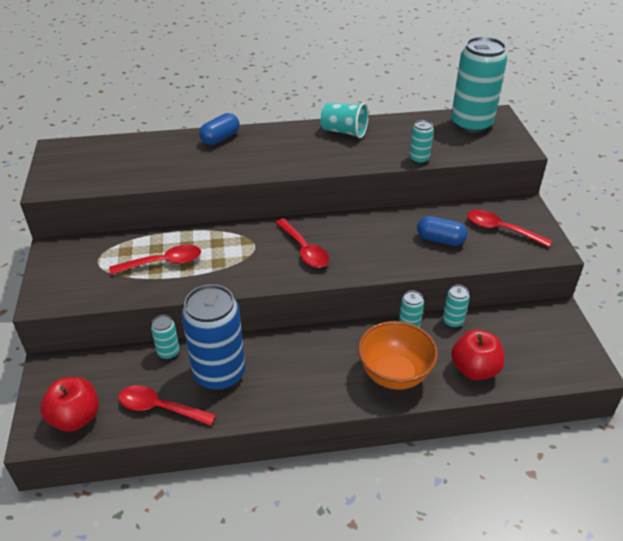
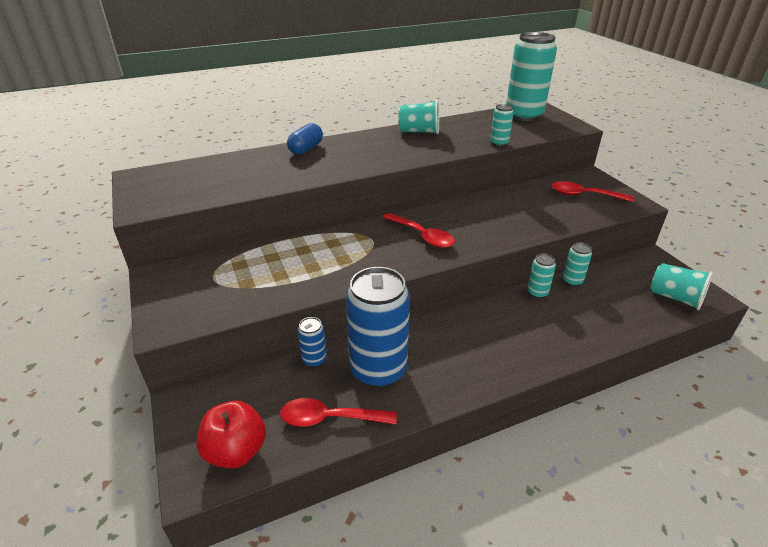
camera: 15 degrees left, 5 degrees down
red spoon [109,245,201,275] -> none
turquoise can [151,315,180,359] -> blue can [298,317,327,367]
orange bowl [358,321,438,390] -> none
blue capsule [417,216,468,246] -> none
red apple [451,329,505,380] -> none
none -> turquoise cup [651,263,713,310]

